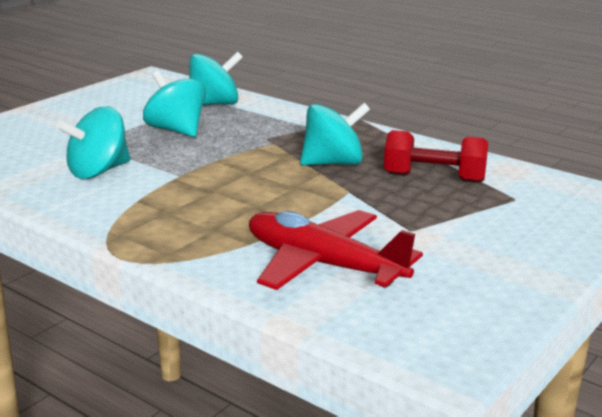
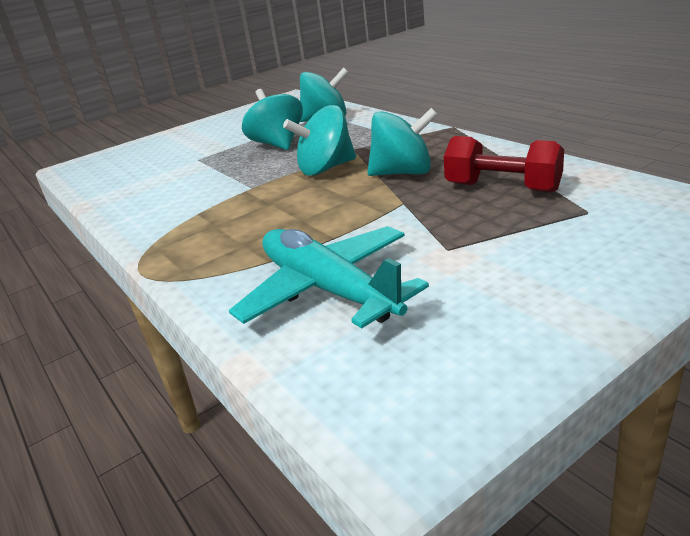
camera: 20 degrees right, 5 degrees up
turquoise spinning top [57,106,130,179] -> turquoise spinning top moved to [283,105,356,176]
red plane [249,210,423,290] -> turquoise plane [229,226,429,329]

